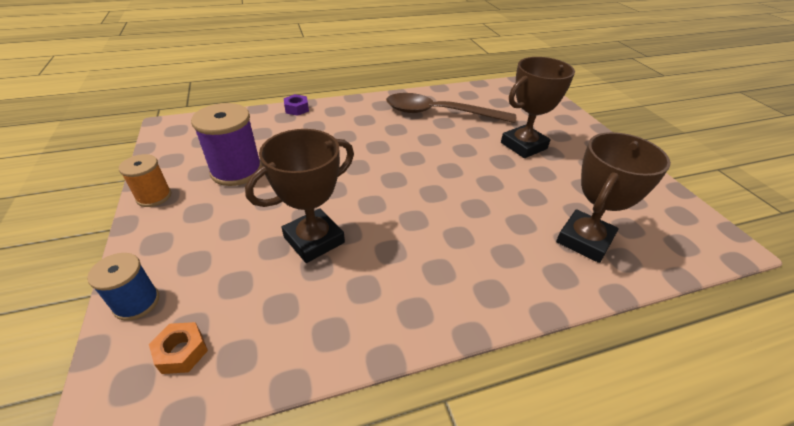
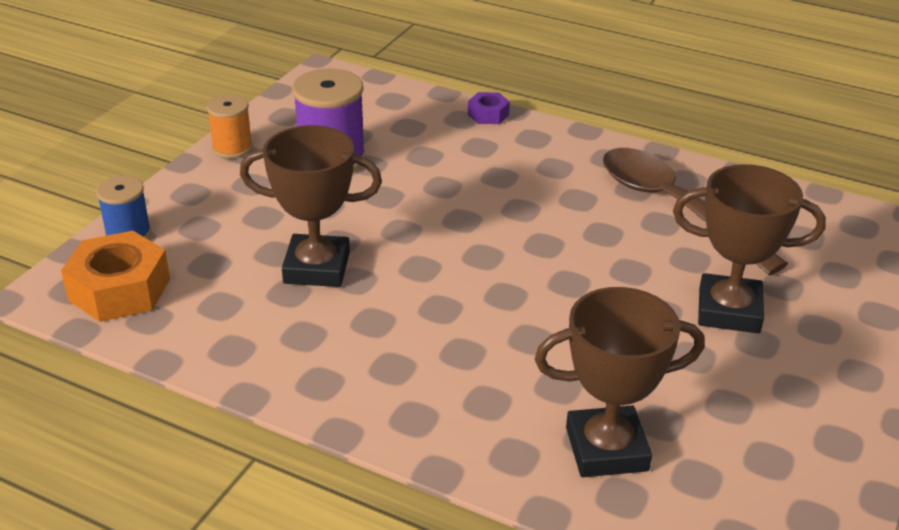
camera: 45 degrees right, 5 degrees down
orange nut [149,322,208,374] -> orange nut [61,231,170,322], size x1.94

